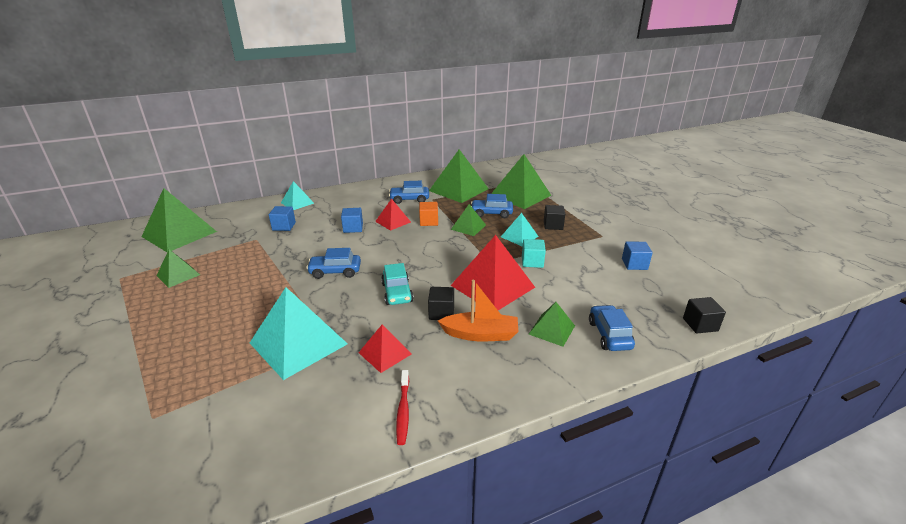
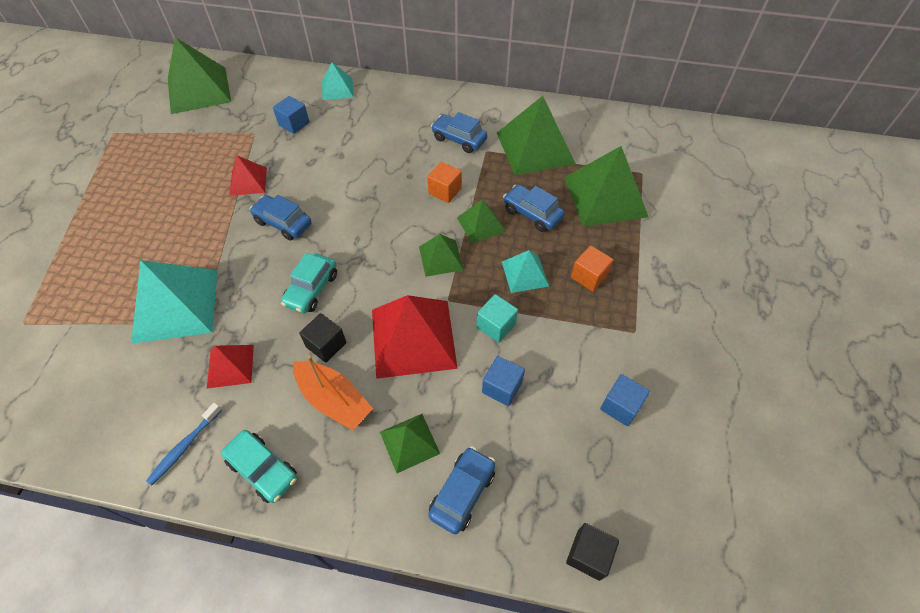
camera: 35 degrees right, 25 degrees up
green pyramid [156,250,200,288] -> green pyramid moved to [419,234,464,277]
blue cube [341,208,363,233] -> blue cube moved to [482,356,525,406]
red pyramid [375,199,411,231] -> red pyramid moved to [229,156,267,196]
red toothbrush [396,370,409,445] -> blue toothbrush [146,403,222,485]
black cube [544,205,565,230] -> orange cube [571,245,613,292]
none -> turquoise car [221,430,297,503]

